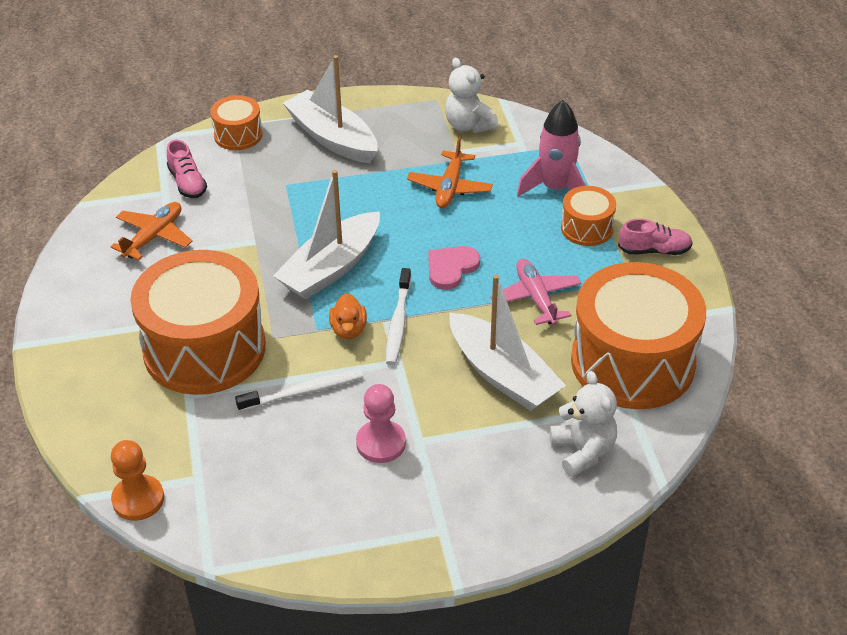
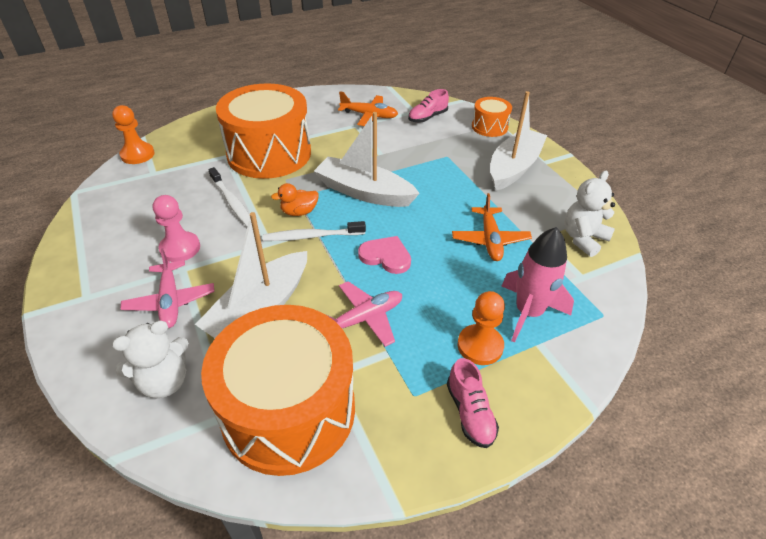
camera: 75 degrees right, 0 degrees up
orange plane [407,137,493,208] -> orange plane turned 90 degrees counterclockwise [452,193,532,261]
orange drum [561,186,616,246] -> orange pawn [458,291,505,365]
none -> pink plane [120,248,215,328]

